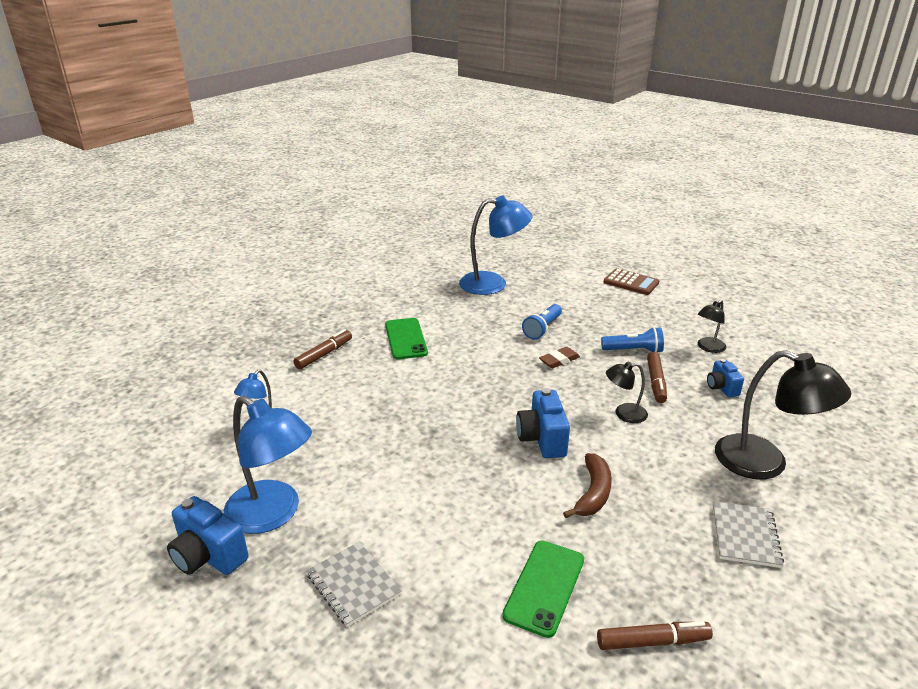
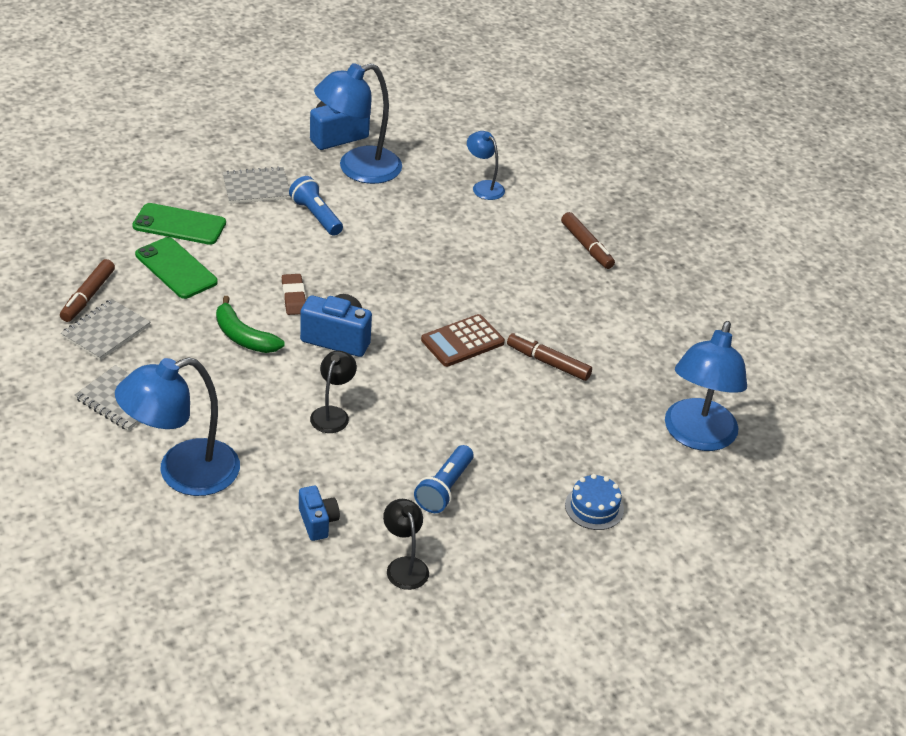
camera: 110 degrees right, 10 degrees up
green phone [385,318,428,359] -> green phone moved to [132,203,226,245]
blue flashlight [522,304,562,340] -> blue flashlight moved to [289,176,343,236]
brown eraser [539,347,580,368] -> brown eraser moved to [282,274,306,315]
brown banana [563,453,612,518] -> green banana [216,296,284,353]
brown calculator [604,268,659,295] -> brown calculator moved to [421,314,505,367]
brown marker [647,352,667,403] -> brown marker moved to [507,333,592,381]
blue camera [707,359,744,397] -> blue camera turned 60 degrees clockwise [299,485,340,541]
black lamp [715,350,851,479] -> blue lamp [115,357,240,496]
none -> grey notebook [61,299,150,360]
none -> blue cake [565,474,624,530]

